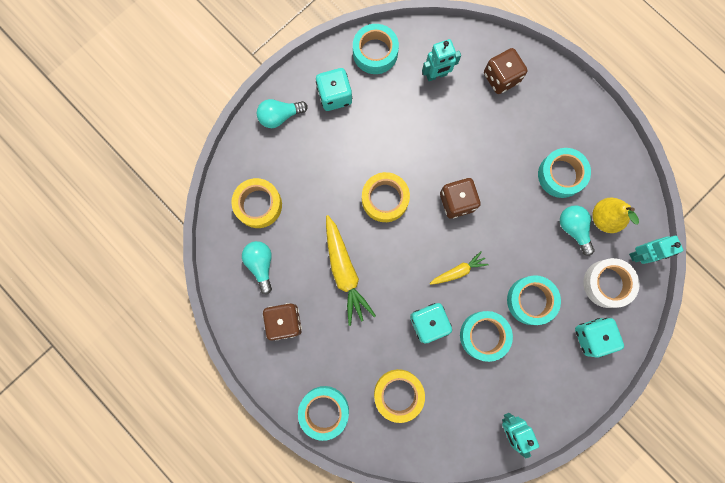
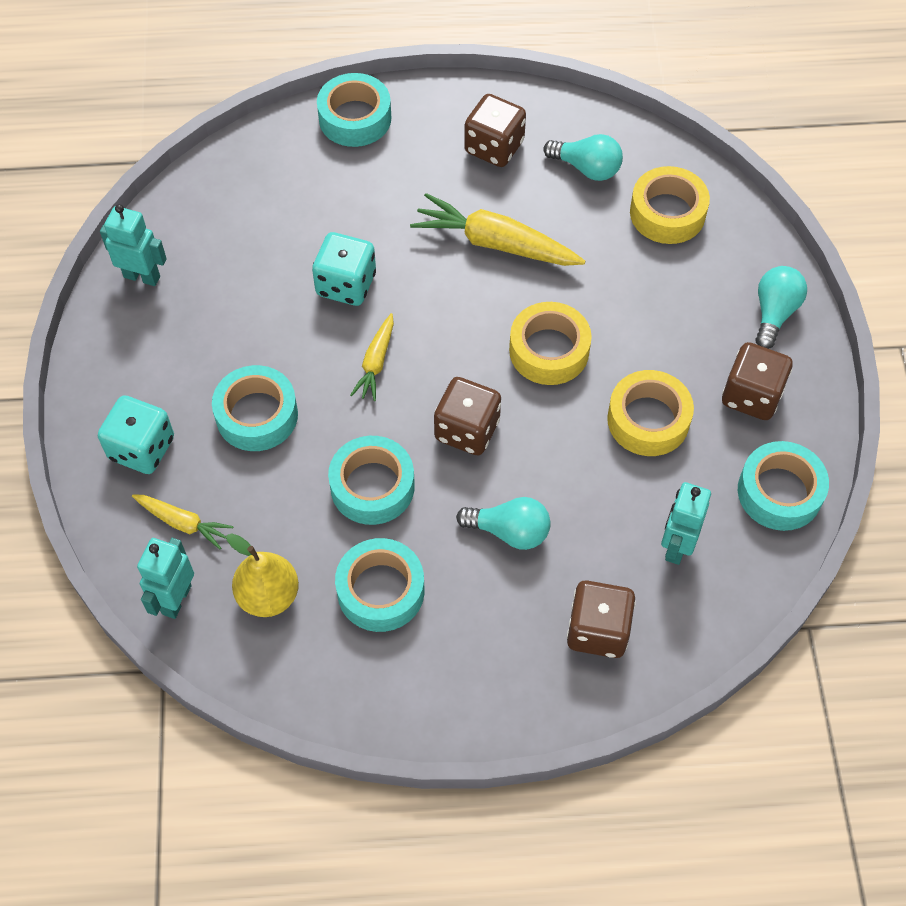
camera: 130 degrees right, 20 degrees down
turquoise dice [316,68,352,111] -> brown dice [722,342,793,420]
yellow tape [374,369,425,423] -> yellow tape moved to [607,370,694,456]
turquoise tape [460,311,513,362] -> turquoise tape moved to [328,436,415,525]
turquoise light bulb [560,206,595,256] -> turquoise light bulb moved to [456,497,551,550]
white tape [583,258,640,308] -> yellow carrot [132,494,233,549]

